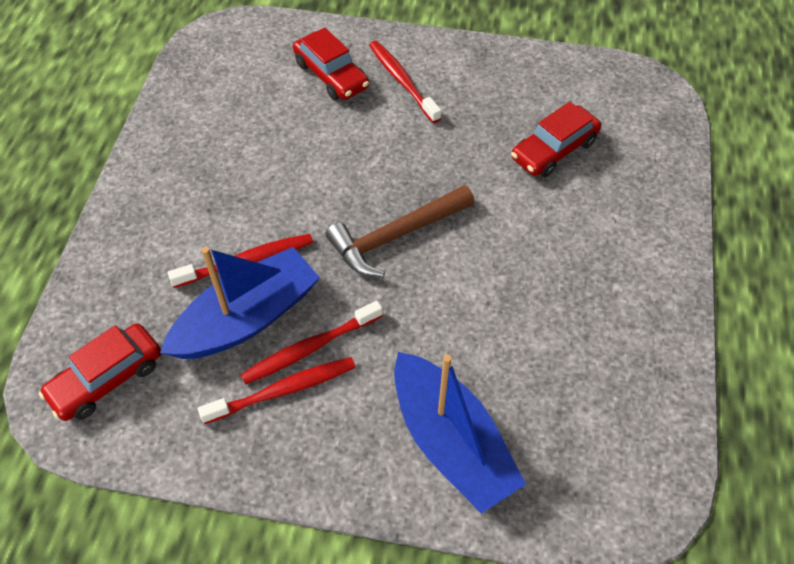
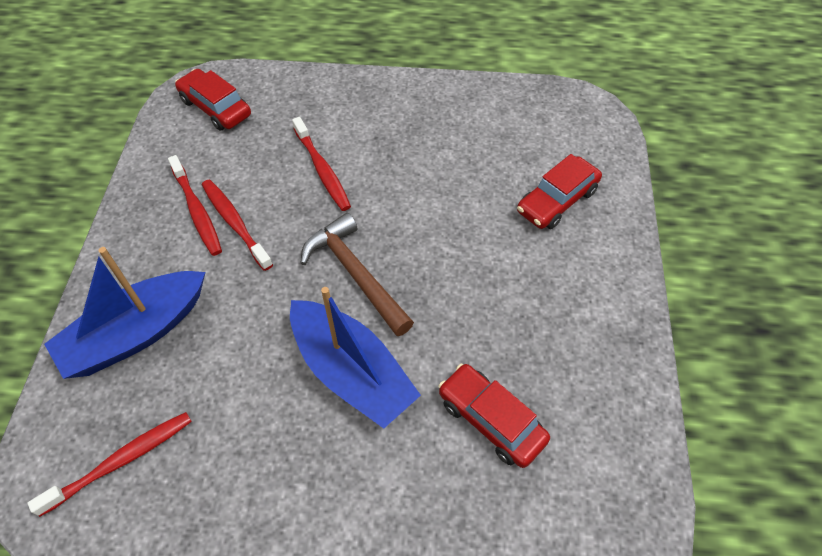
camera: 85 degrees right, 0 degrees up
blue boat [160,247,320,359] -> blue boat moved to [290,287,421,429]
red toothbrush [369,41,441,123] -> red toothbrush moved to [27,412,192,517]

